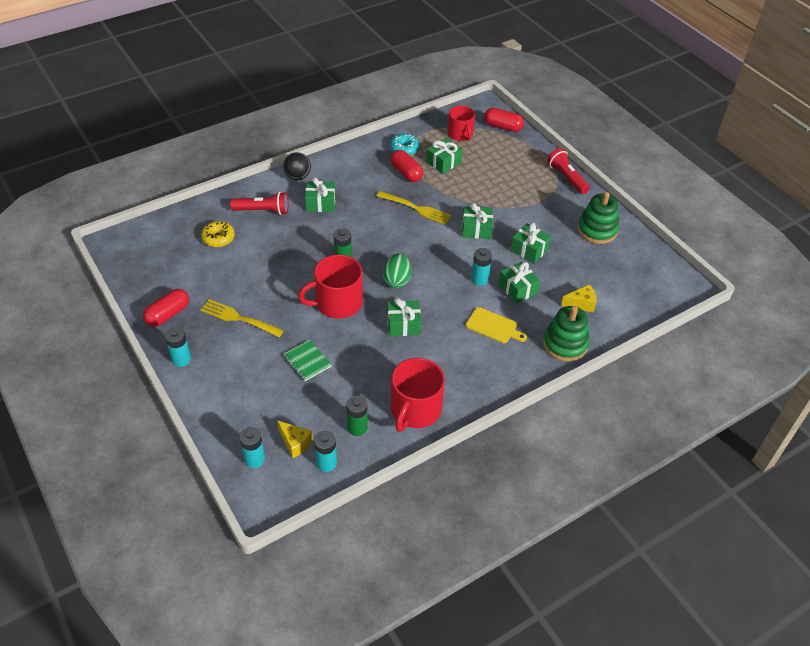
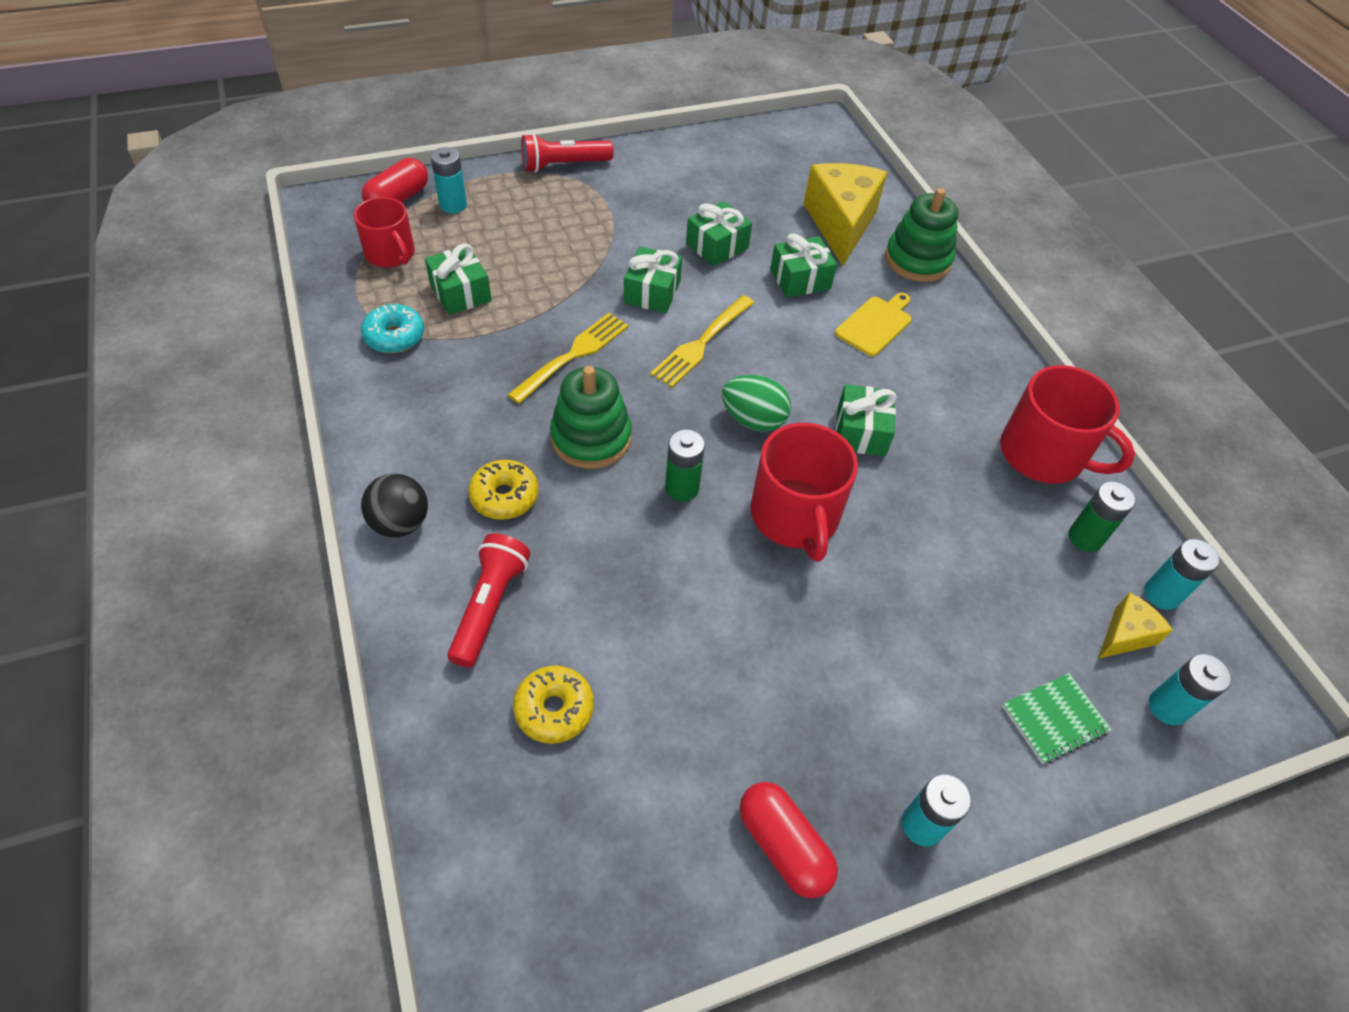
camera: 80 degrees left, 5 degrees up
yellow fork [200,299,284,337] -> yellow fork moved to [650,295,754,388]
green notebook [283,340,332,381] -> green notebook moved to [1003,673,1112,764]
green gift [305,177,336,212] -> yellow donut [468,460,538,520]
red capsule [390,150,423,182] -> none
red mug [448,106,475,141] -> red mug turned 60 degrees clockwise [354,197,415,267]
turquoise battery [471,248,492,286] -> turquoise battery moved to [431,147,467,213]
yellow cheese [561,284,597,313] -> yellow cheese [803,163,888,266], size x2.02
green stacking toy [577,192,619,244] -> green stacking toy moved to [550,366,632,469]

